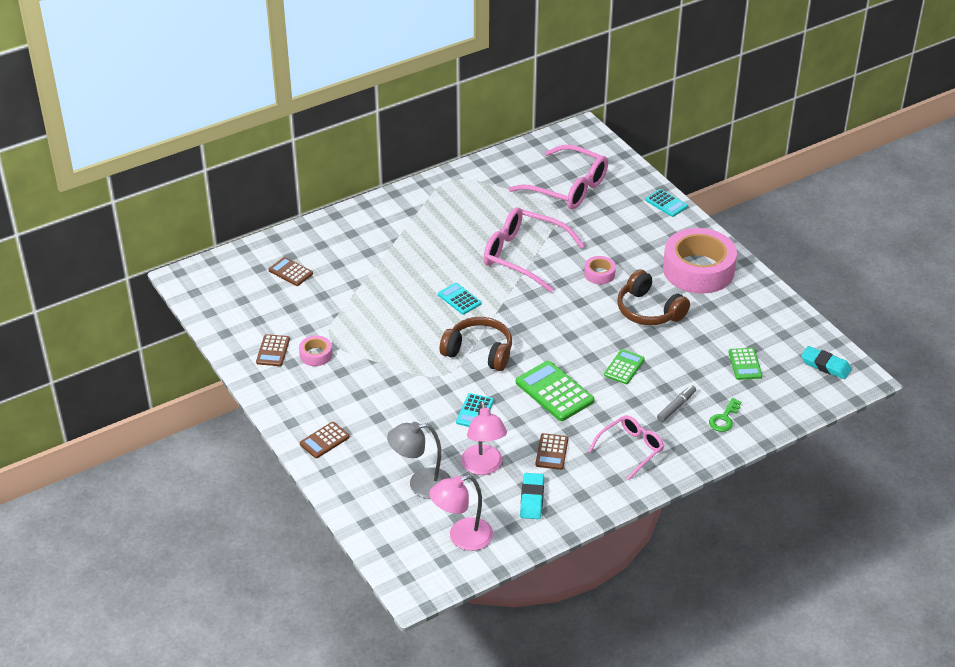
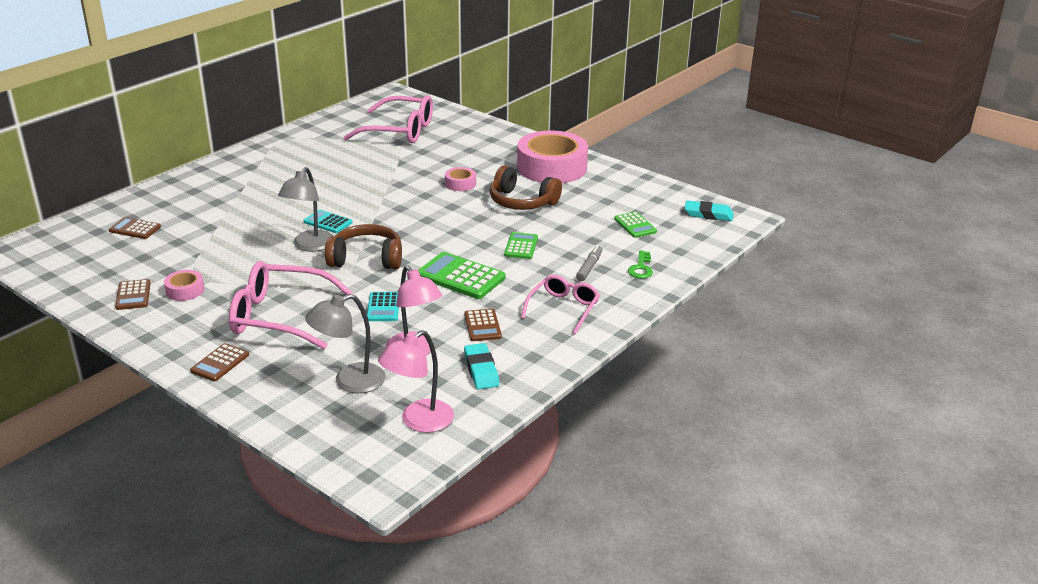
camera: 20 degrees left, 10 degrees down
pink glasses [483,207,585,292] -> pink glasses moved to [229,261,353,349]
turquoise calculator [645,189,688,217] -> none
none -> grey lamp [278,167,334,252]

